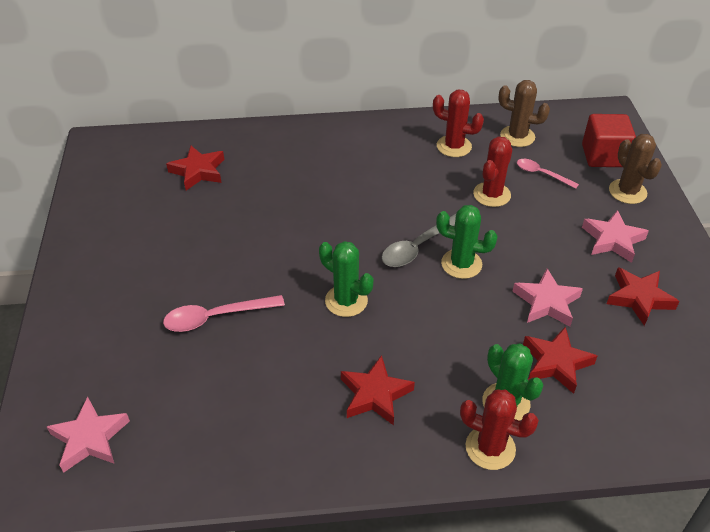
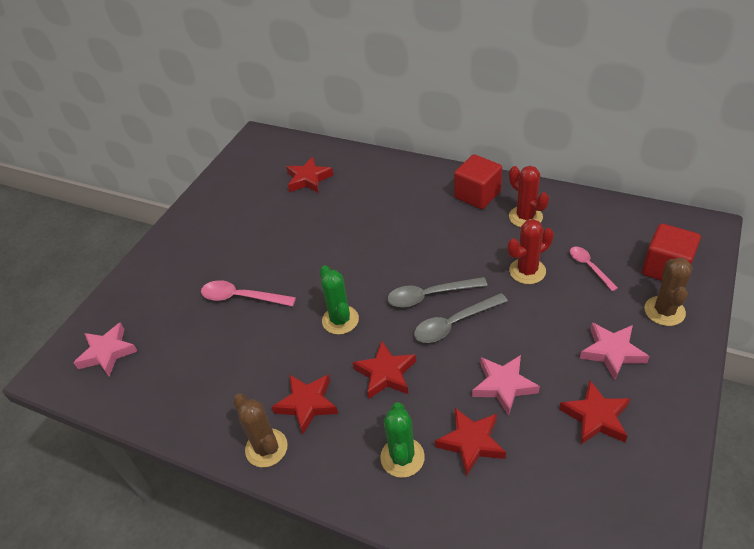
camera: 35 degrees right, 0 degrees up
green cactus [436,205,498,279] -> grey spoon [414,293,508,343]
red cactus [460,390,539,470] -> none
brown cactus [498,80,550,147] -> brown cactus moved to [233,394,288,467]
none -> red star [352,341,416,399]
none -> red cube [454,155,502,209]

